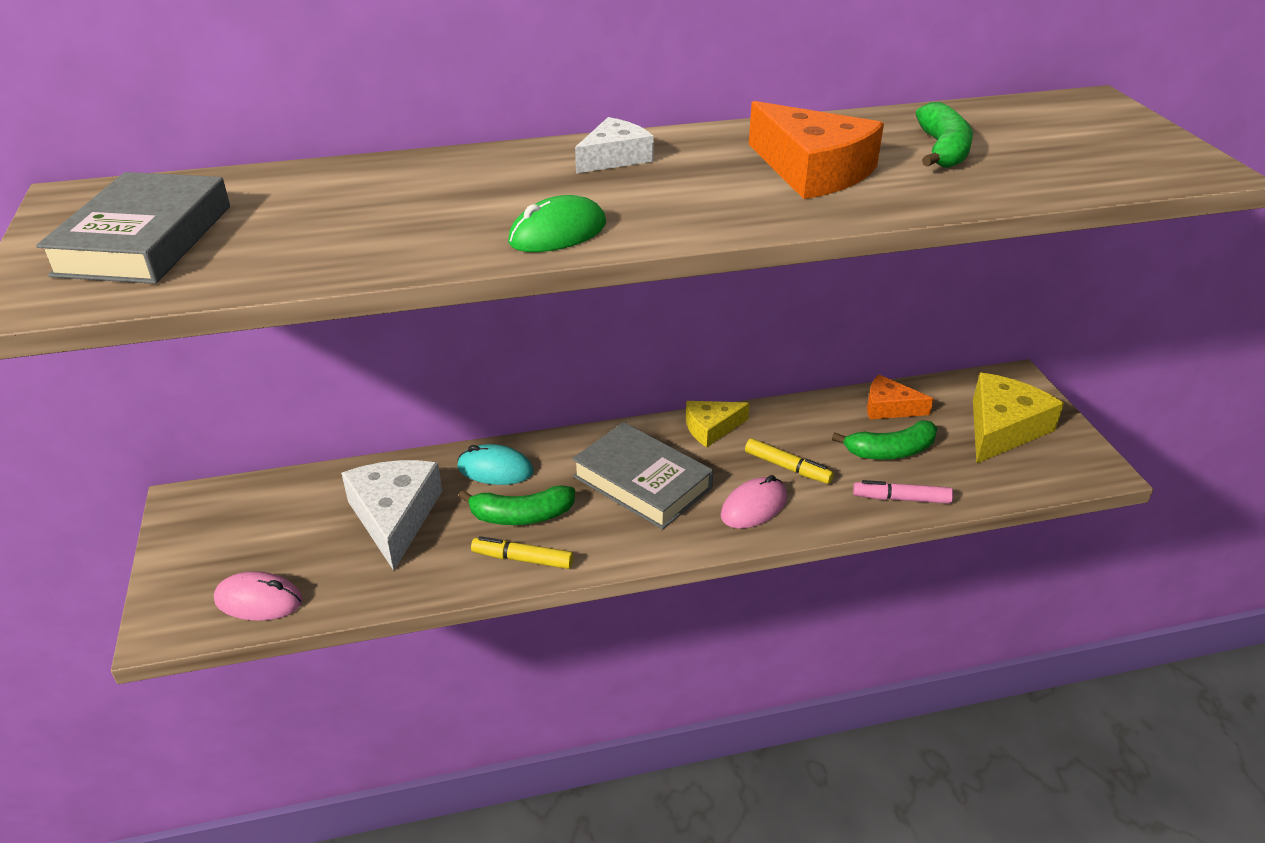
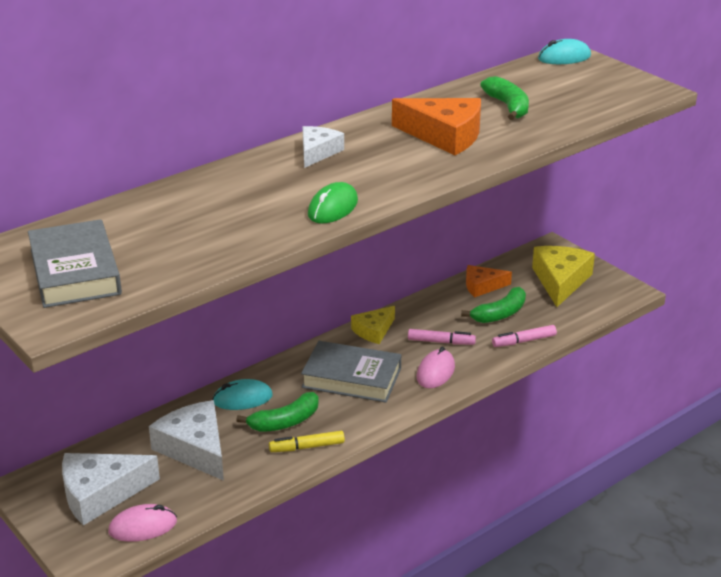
camera: 25 degrees left, 5 degrees down
yellow marker [745,438,834,484] -> pink marker [408,329,476,345]
none -> white cheese [62,453,160,526]
none -> turquoise mouse [538,39,591,64]

